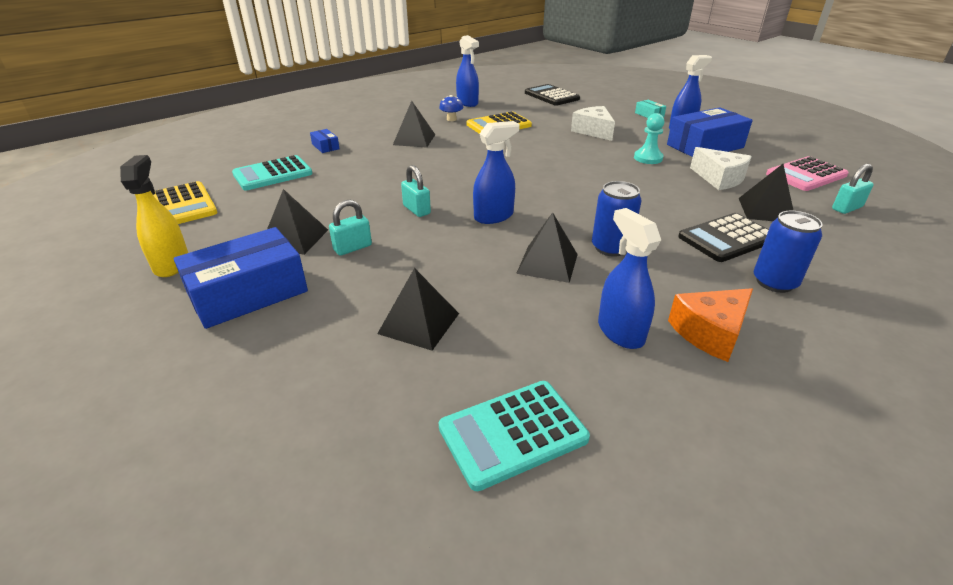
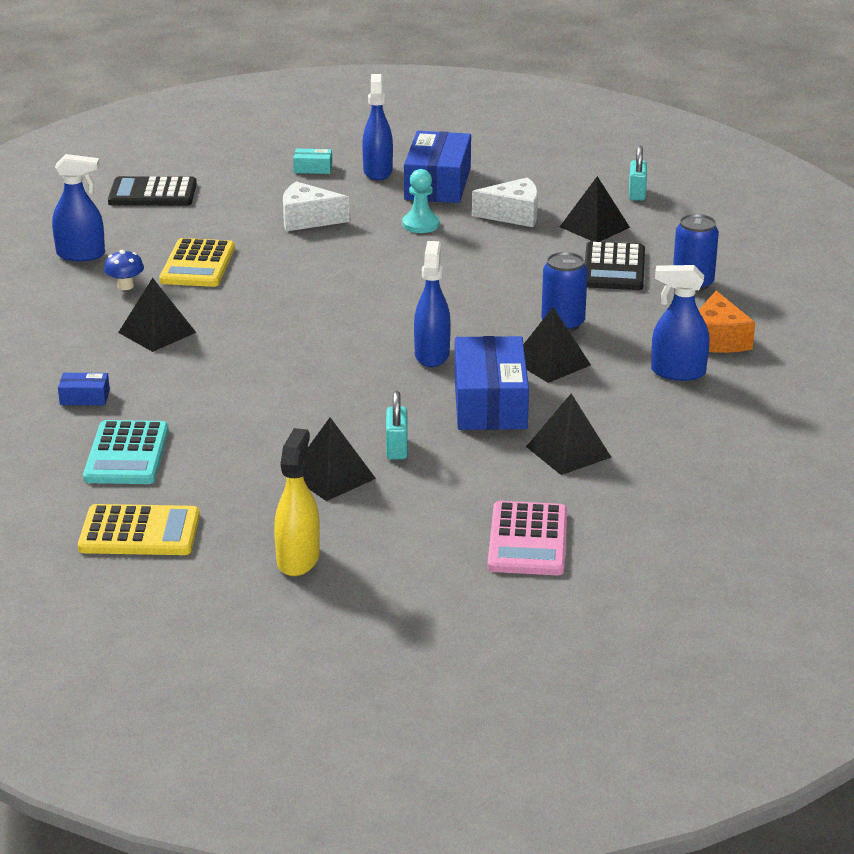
camera: 55 degrees left, 5 degrees down
yellow spray bottle [120,155,188,277] -> yellow spray bottle turned 75 degrees clockwise [274,428,320,576]
blue box [174,227,308,329] -> blue box moved to [454,336,529,430]
turquoise padlock [401,165,431,217] -> none
turquoise calculator [439,381,590,491] -> none
pink calculator [766,156,849,191] -> pink calculator moved to [487,501,567,575]

